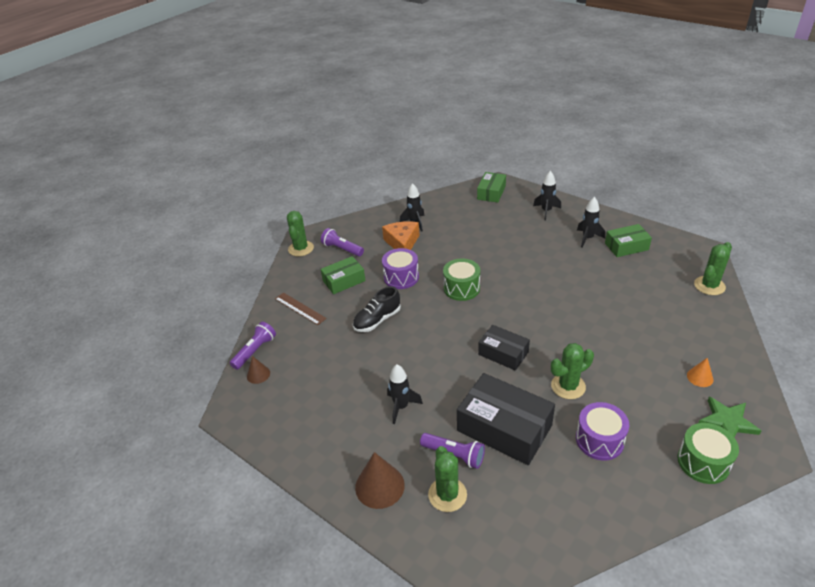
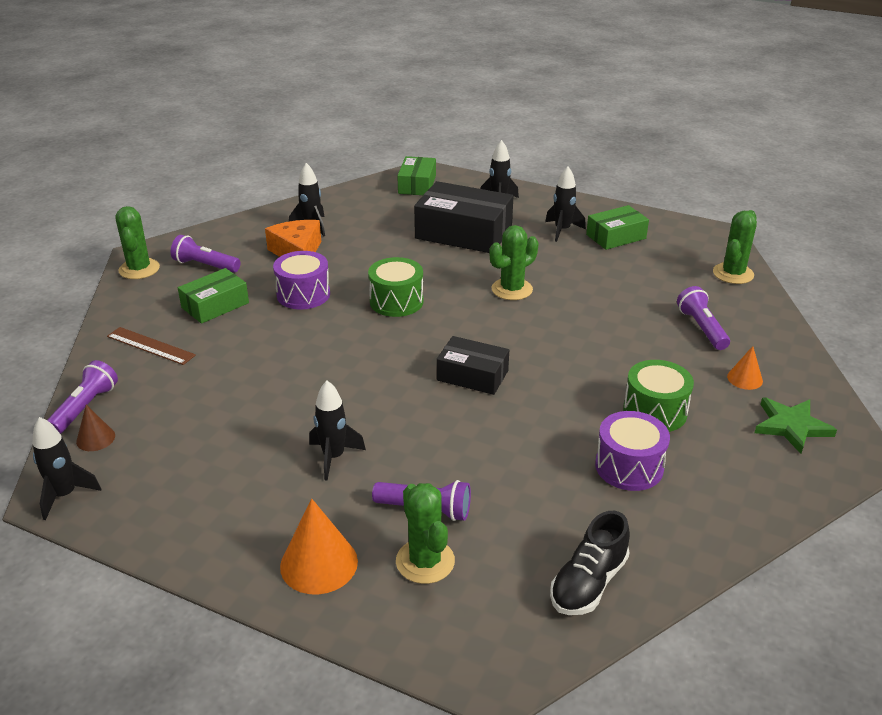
camera: 15 degrees left, 5 degrees down
black shoe [353,286,401,332] -> black shoe moved to [550,511,630,615]
brown cone [355,452,405,509] -> orange cone [280,498,358,595]
black box [457,373,555,465] -> black box moved to [414,181,513,253]
green cactus [551,343,594,399] -> green cactus moved to [489,225,539,300]
green drum [677,423,739,484] -> green drum moved to [623,360,694,432]
none -> black rocket [32,417,101,520]
none -> purple flashlight [677,286,730,350]

